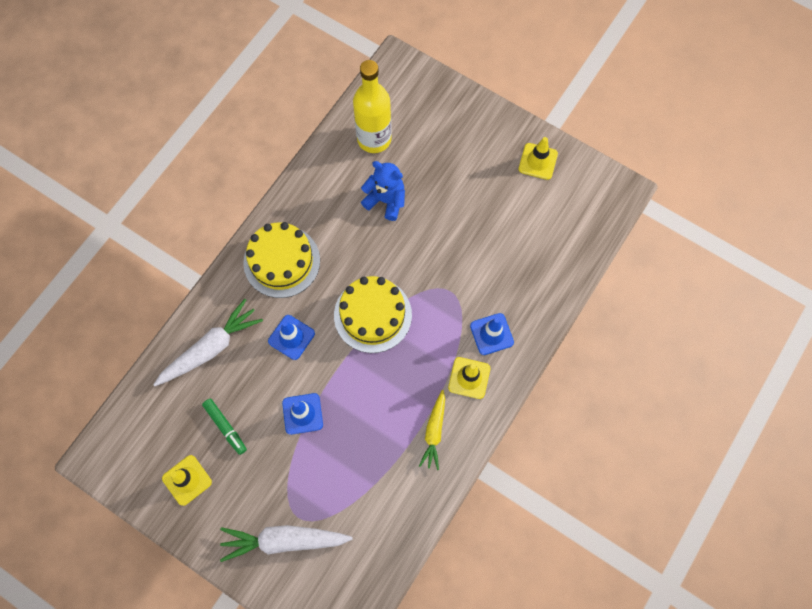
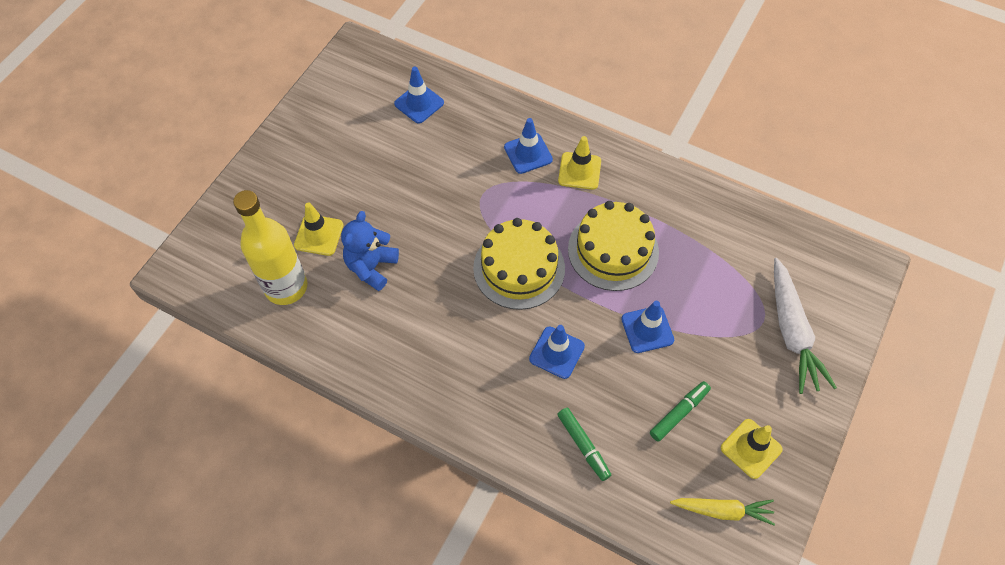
camera: 95 degrees left, 10 degrees down
white carrot [153,299,263,386] -> green marker [557,408,611,481]
yellow cake [243,222,320,298] -> yellow cake moved to [568,201,659,291]
yellow carrot [419,390,445,470] -> yellow carrot moved to [670,498,775,526]
yellow traffic cone [519,137,558,180] -> yellow traffic cone moved to [294,202,344,256]
none -> blue traffic cone [394,67,444,123]

